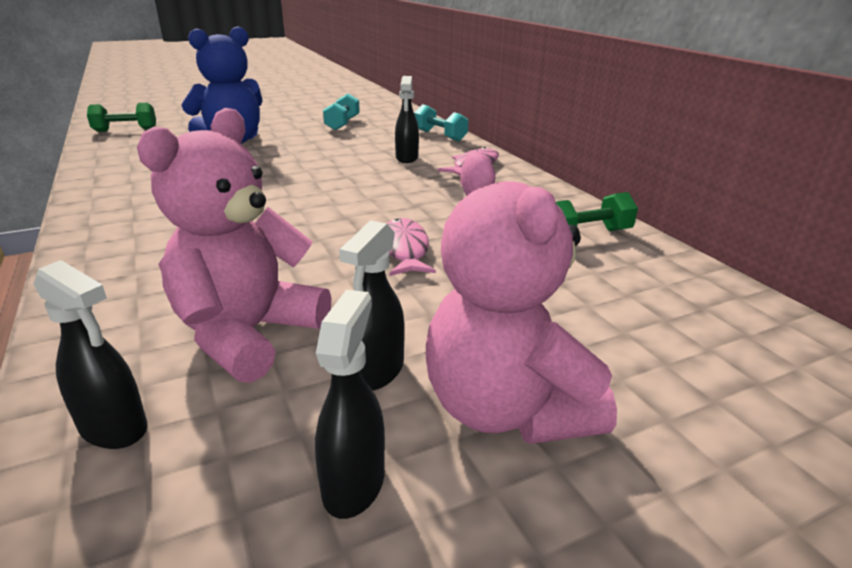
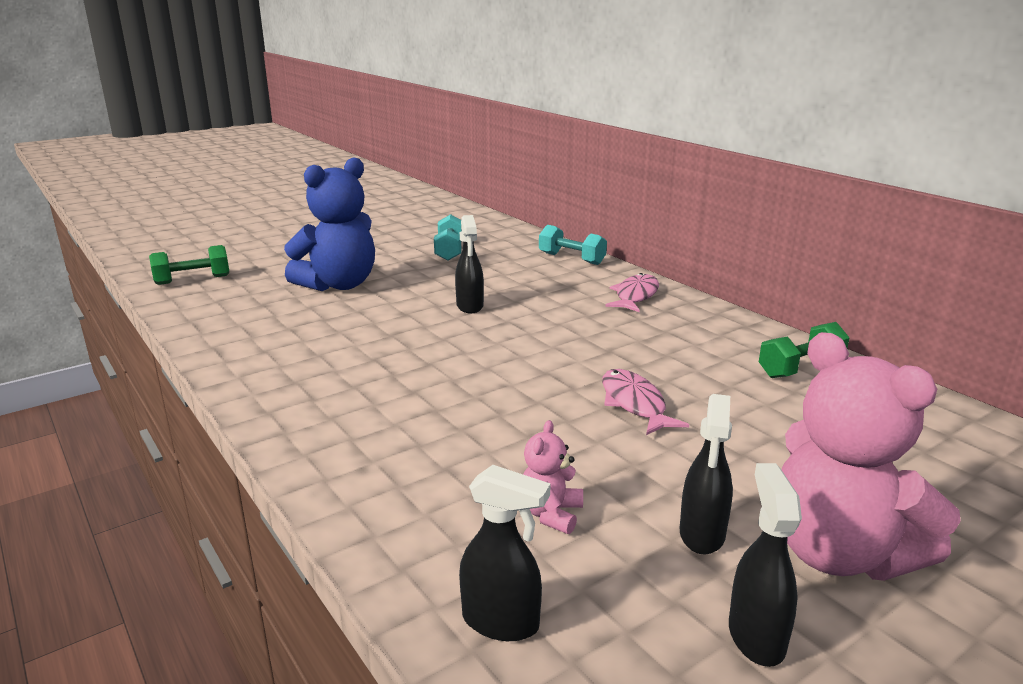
camera: 10 degrees left, 5 degrees down
pink teddy bear [137,108,331,383] -> pink teddy bear [523,420,583,534], size x0.45
black spray bottle [395,76,419,163] -> black spray bottle moved to [455,215,484,313]

